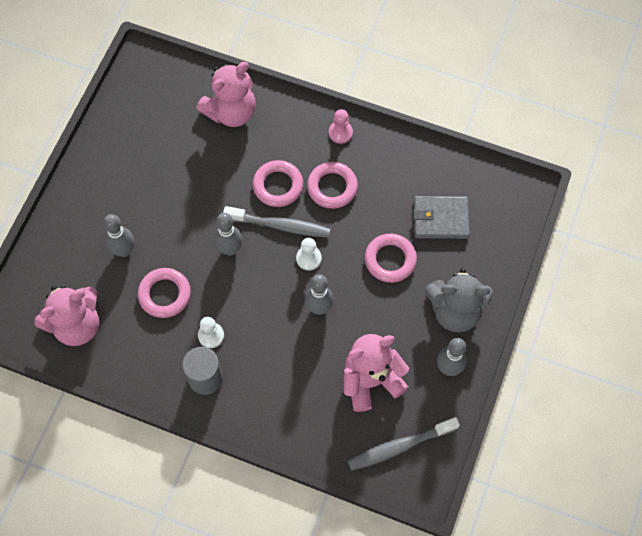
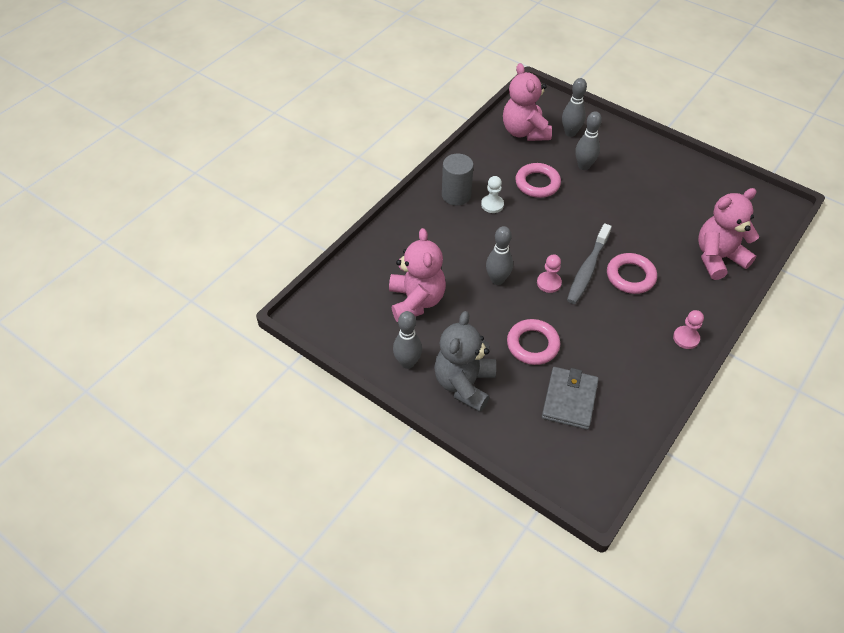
camera: 105 degrees right, 15 degrees down
pink teddy bear [196,62,256,127] -> pink teddy bear turned 90 degrees clockwise [698,188,759,280]
grey bowling pin [214,213,242,256] -> grey bowling pin moved to [562,78,587,137]
white pawn [296,238,322,270] -> pink pawn [537,254,562,293]
pink ring [307,162,358,209] -> none
grey toothbrush [348,417,460,471] -> none

